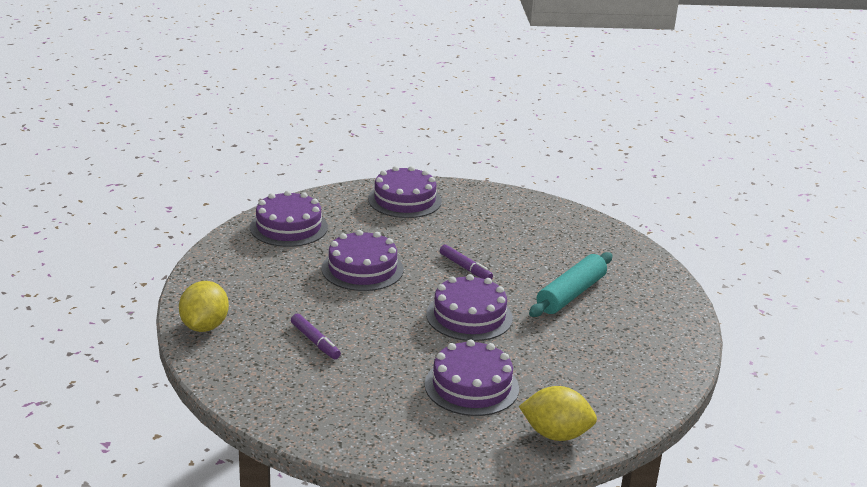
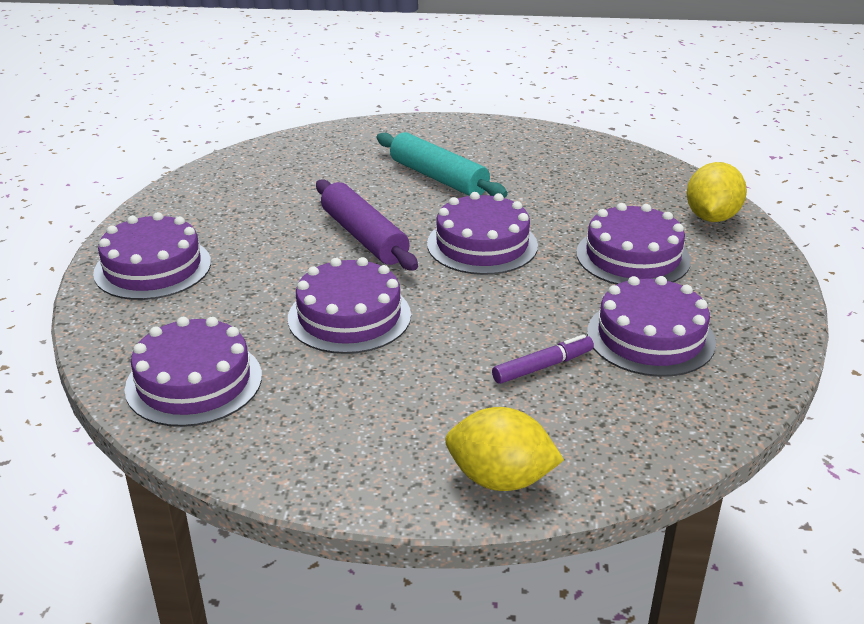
camera: 80 degrees left, 5 degrees up
purple marker [440,245,493,280] -> purple rolling pin [316,180,418,270]
none -> purple cake [587,276,716,377]

